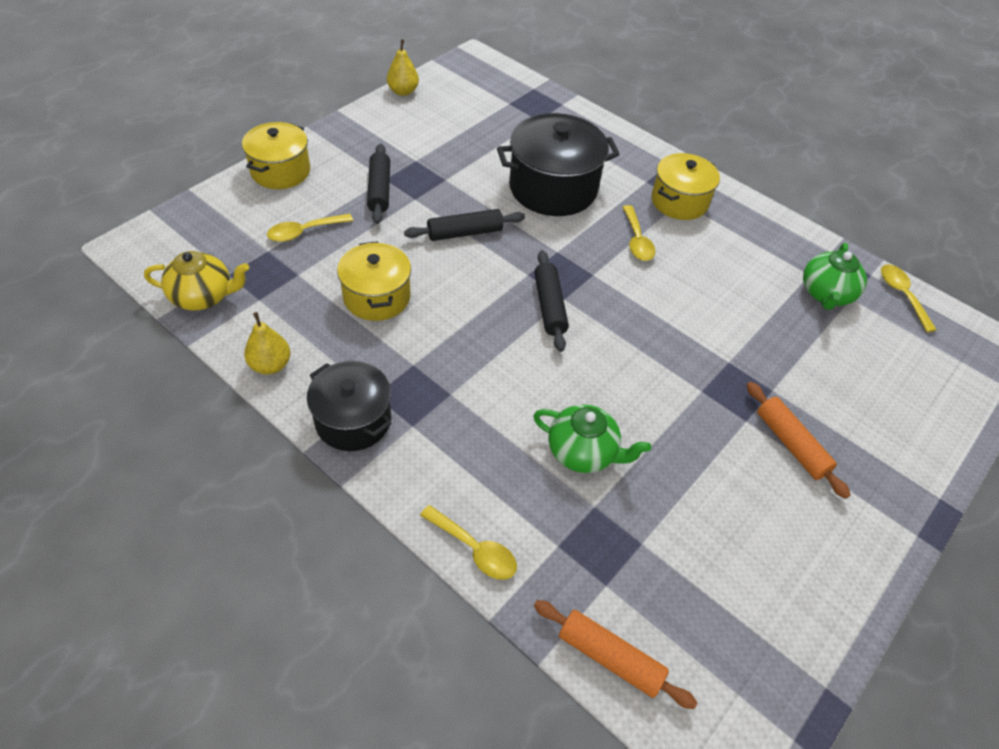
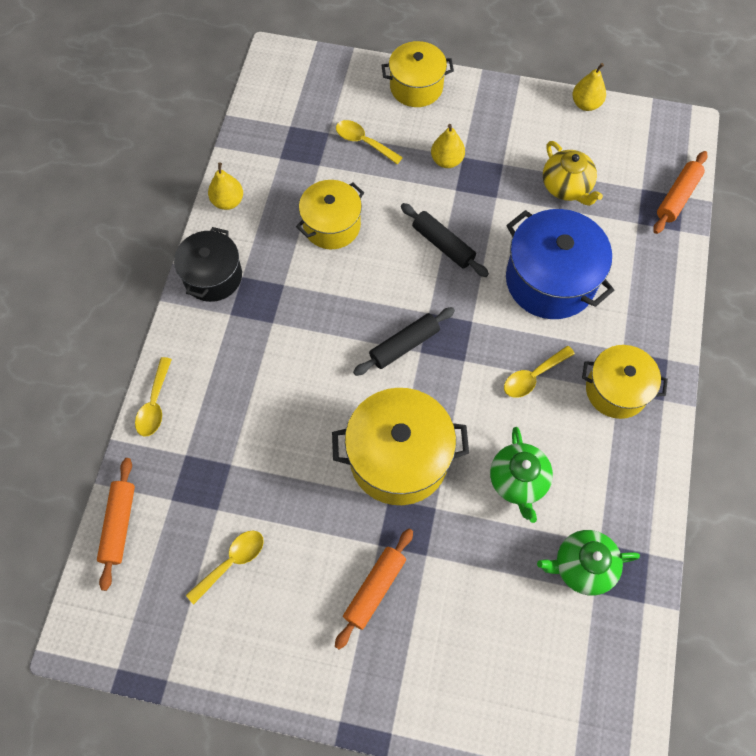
camera: 65 degrees right, 15 degrees up
yellow teapot [144,251,249,311] -> yellow teapot moved to [543,141,603,206]
black rolling pin [367,143,390,224] -> yellow pear [431,124,465,168]
black pot [497,113,620,216] -> blue pot [506,209,614,319]
green teapot [533,404,651,473] -> green teapot moved to [490,427,553,523]
yellow spoon [881,265,937,332] -> yellow spoon moved to [186,531,264,604]
none -> yellow pot [332,388,469,505]
none -> orange rolling pin [653,151,707,234]

